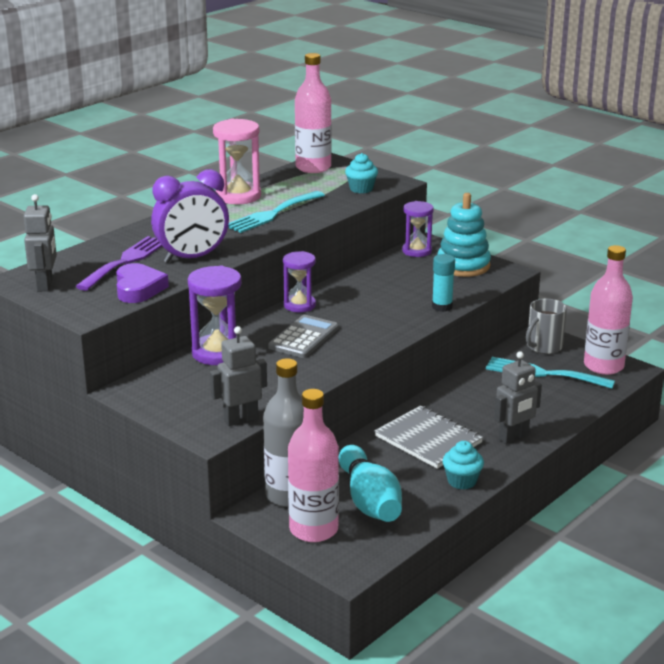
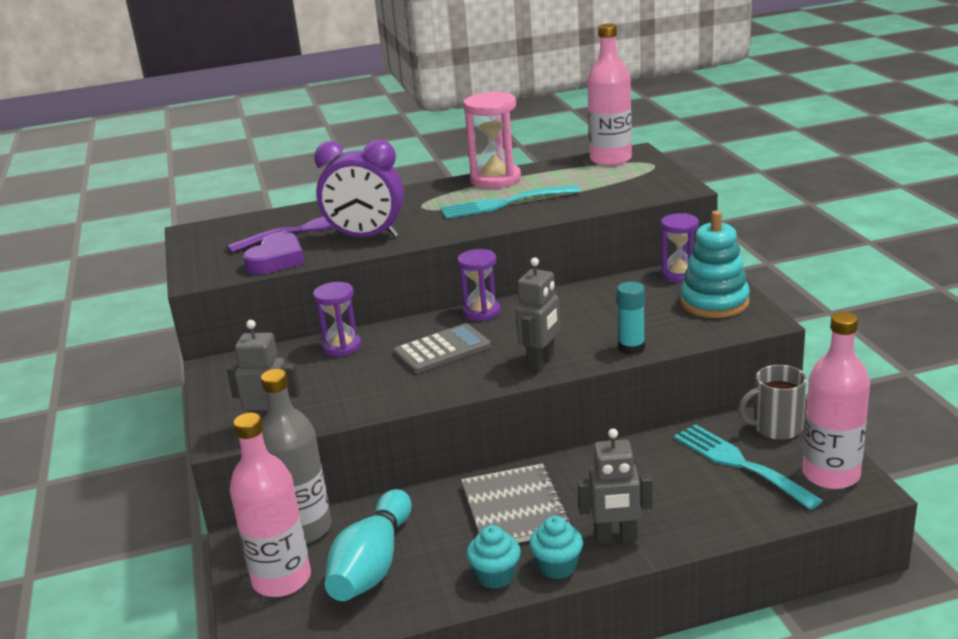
camera: 35 degrees right, 0 degrees up
grey robot [24,194,57,291] -> grey robot moved to [516,257,561,372]
purple hourglass [188,266,242,365] -> purple hourglass [313,282,361,356], size x0.66
turquoise cupcake [345,153,378,193] -> turquoise cupcake moved to [529,516,583,579]

